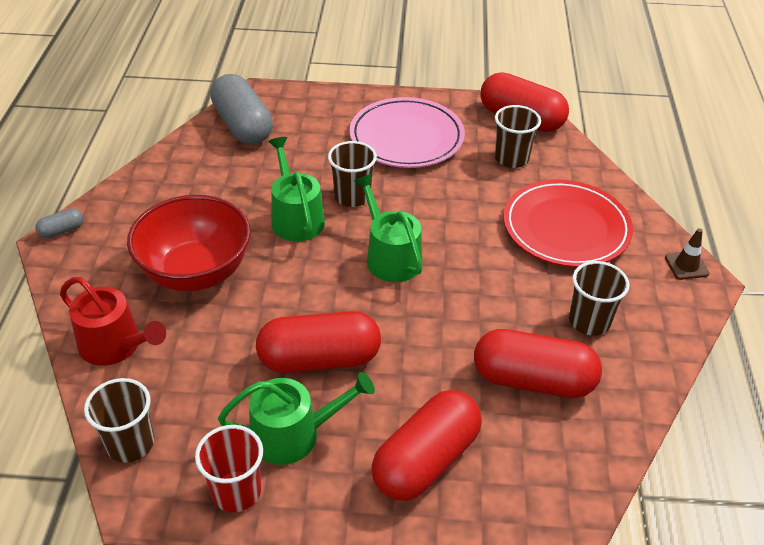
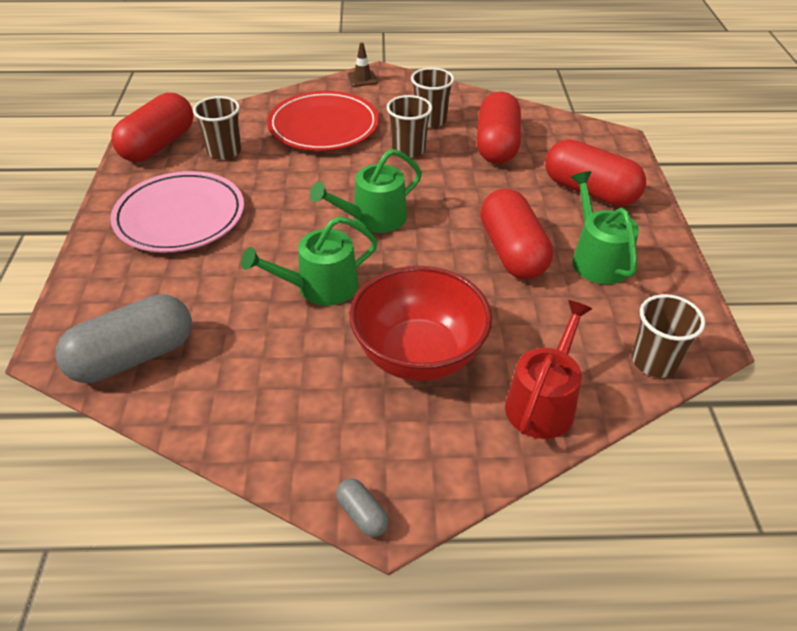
camera: 95 degrees left, 0 degrees up
red cup [195,425,263,512] -> none
brown cup [328,141,377,207] -> brown cup moved to [387,95,432,158]

